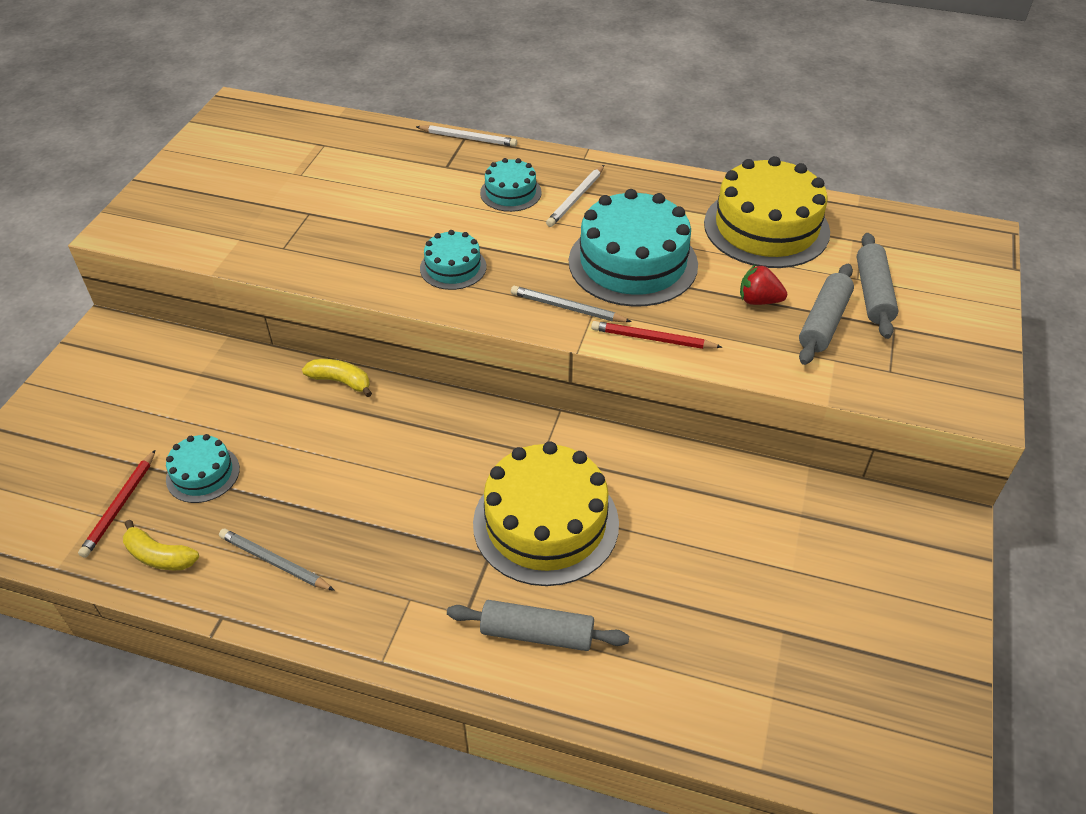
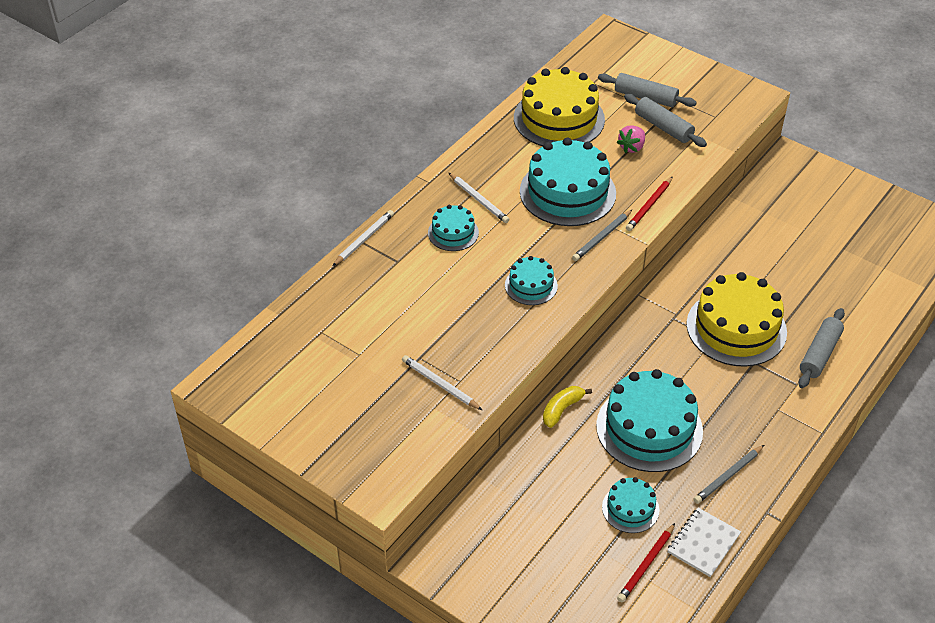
camera: 70 degrees left, 0 degrees up
red pencil [78,450,155,558] -> red pencil turned 90 degrees clockwise [617,523,675,603]
yellow banana [123,520,199,570] -> white notebook [668,508,741,577]
red strawberry [740,264,787,305] -> pink strawberry [617,125,645,153]
none -> white pencil [402,355,482,410]
none -> turquoise cake [596,369,703,472]

